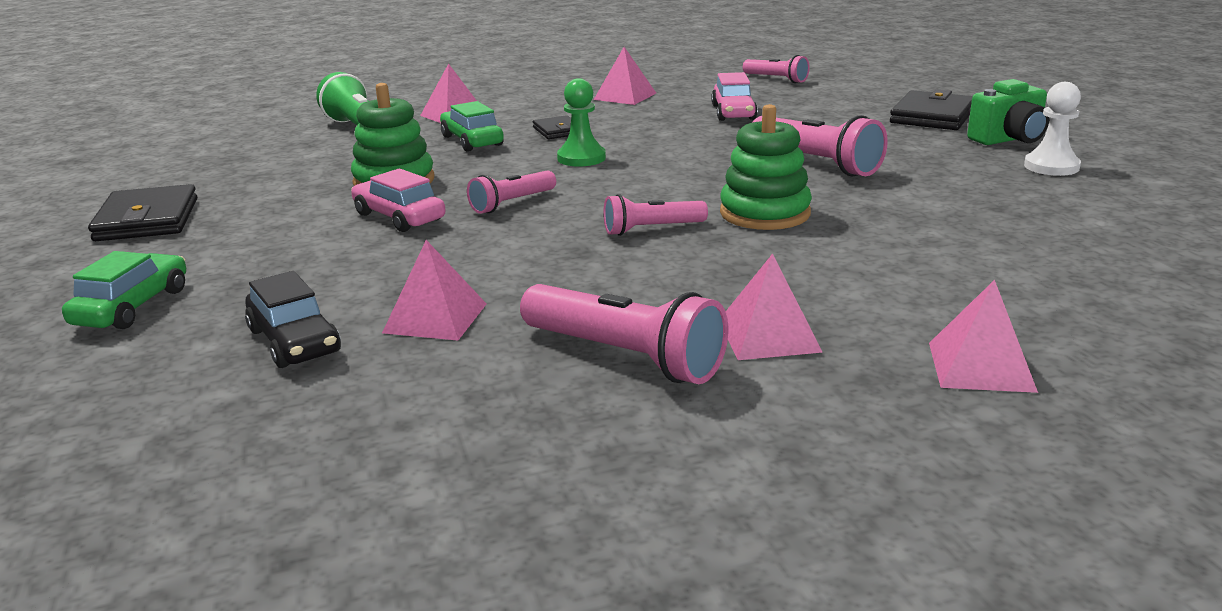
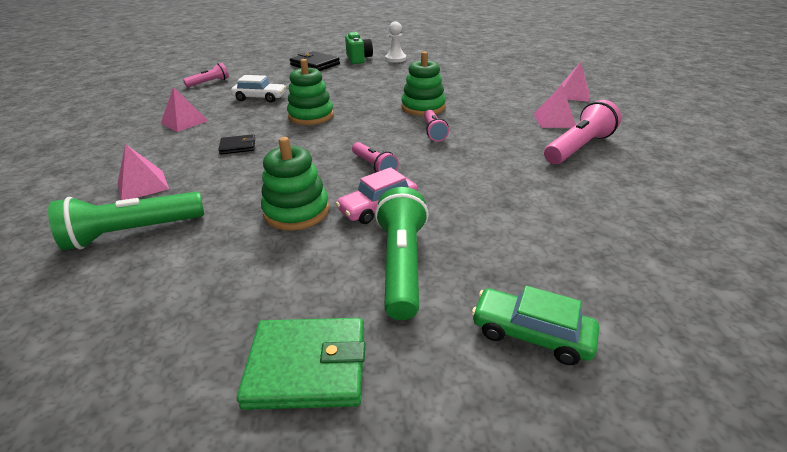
camera: 80 degrees left, 10 degrees up
black wallet [88,184,197,241] -> green wallet [237,318,365,410]
black car [245,271,341,368] -> none
pink pyramid [382,240,487,341] -> none
green car [440,101,504,152] -> none
green pawn [557,78,606,167] -> none
pink car [711,72,758,121] -> white car [231,75,286,103]
pink flashlight [752,115,888,176] -> none
none -> green stacking toy [287,59,334,125]
none -> green flashlight [375,187,429,320]

